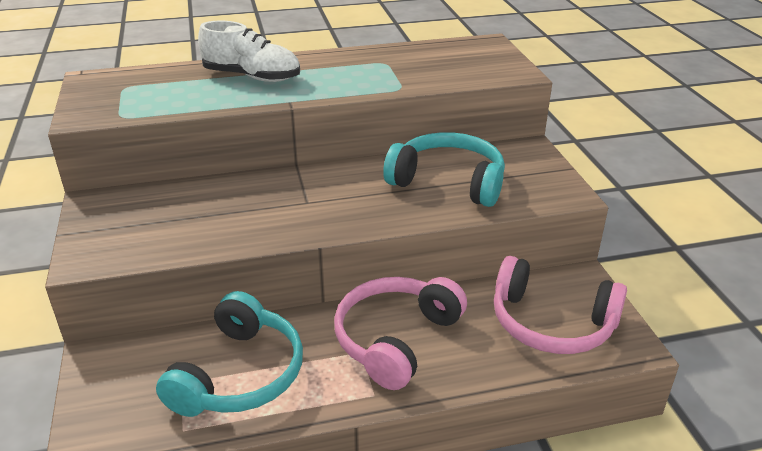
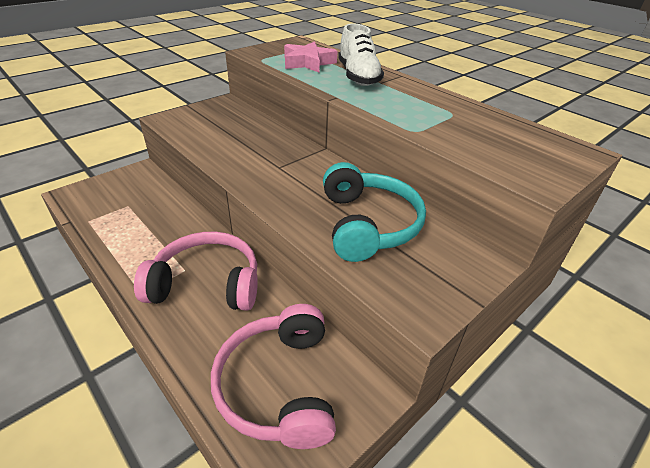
camera: 60 degrees right, 5 degrees up
turquoise headphones [156,291,303,417] -> none
none -> pink star [284,41,337,73]

